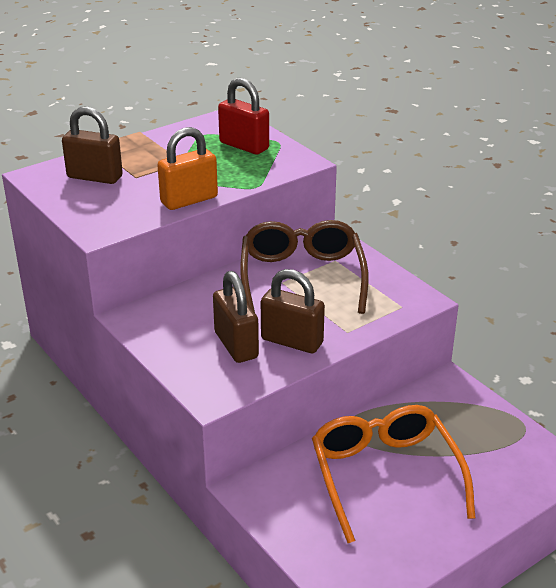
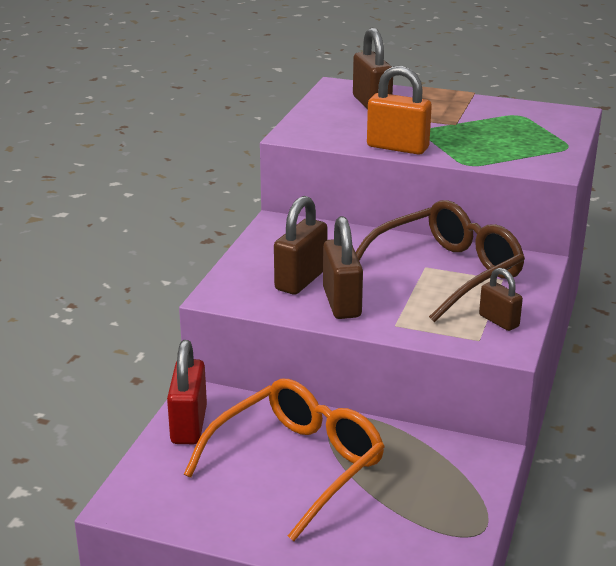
camera: 55 degrees right, 5 degrees down
red padlock [218,78,269,155] -> red padlock moved to [167,340,207,444]
none -> brown padlock [479,268,523,331]

